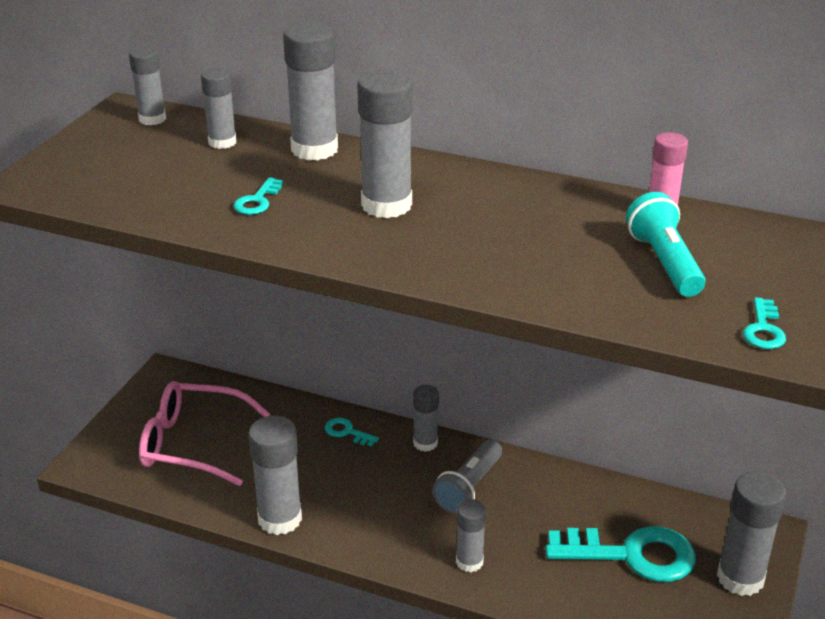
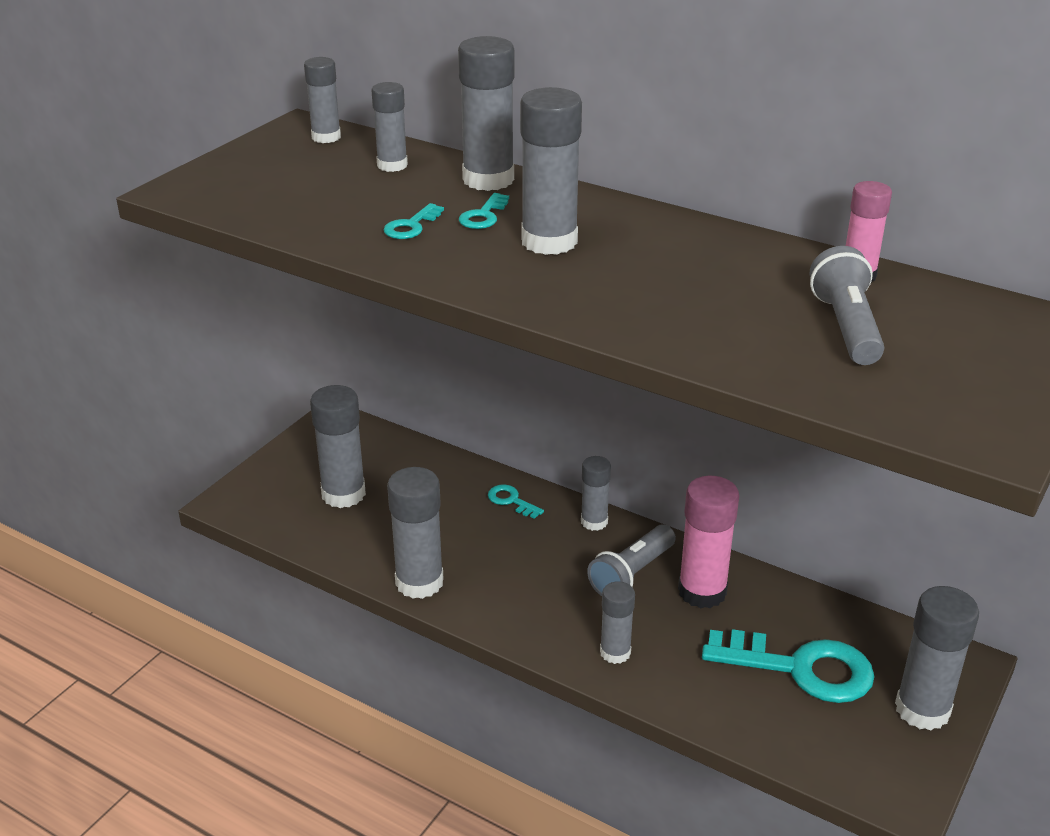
camera: 10 degrees right, 0 degrees up
pink glasses [139,381,270,486] -> grey glue stick [310,385,366,508]
turquoise flashlight [626,192,706,297] -> grey flashlight [810,246,884,365]
turquoise key [743,298,786,349] -> turquoise key moved to [459,193,509,229]
none -> pink glue stick [678,476,739,608]

